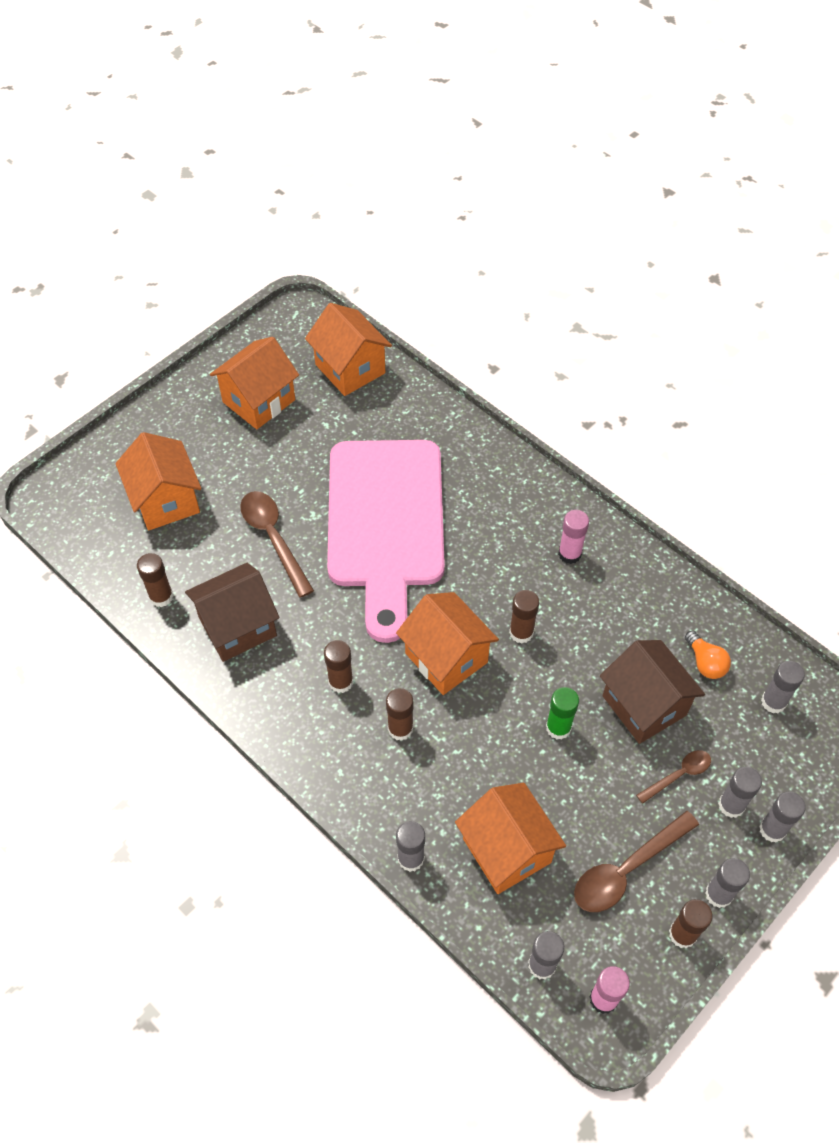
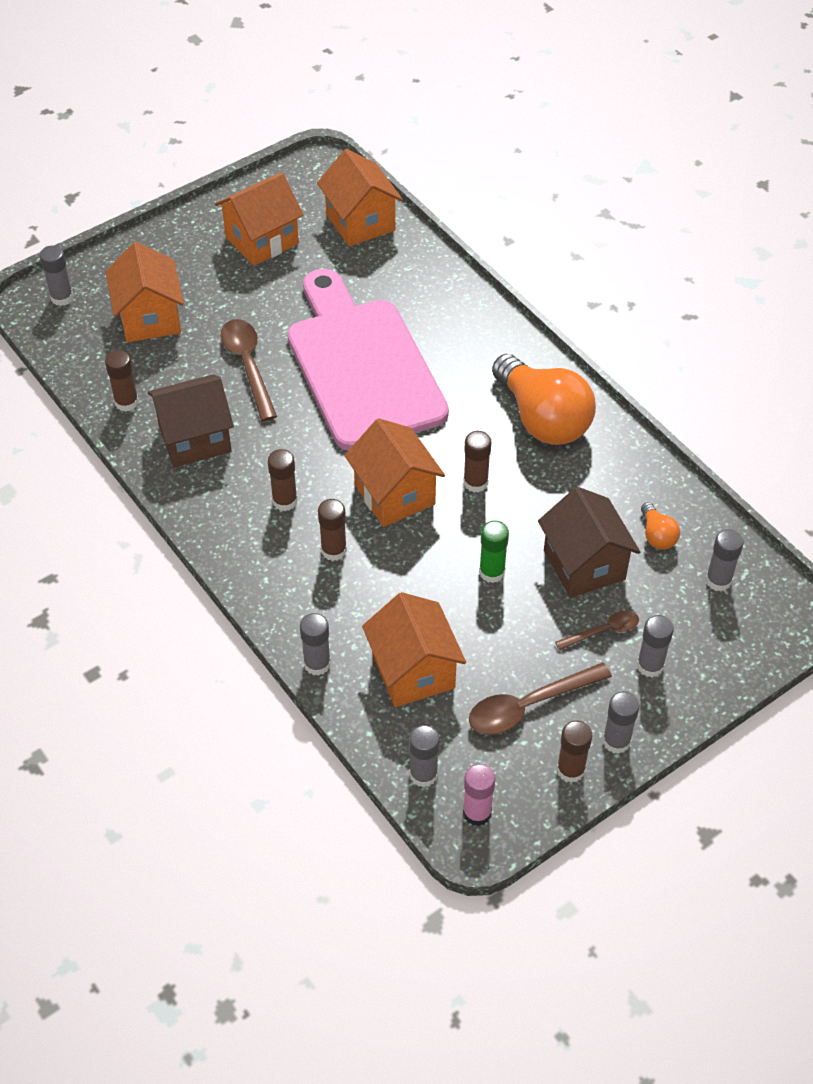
camera: 10 degrees right, 5 degrees down
pink cutting board [327,440,445,643] -> pink cutting board turned 150 degrees clockwise [288,269,449,451]
pink glue stick [558,510,589,564] -> orange light bulb [492,354,596,445]
grey glue stick [759,792,806,843] -> grey glue stick moved to [40,245,73,306]

